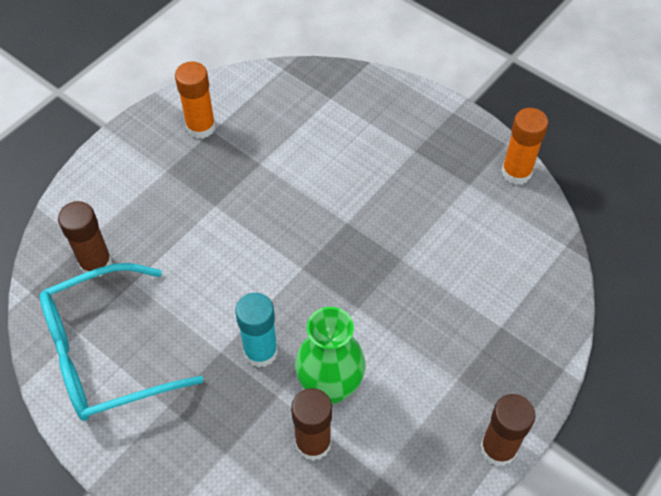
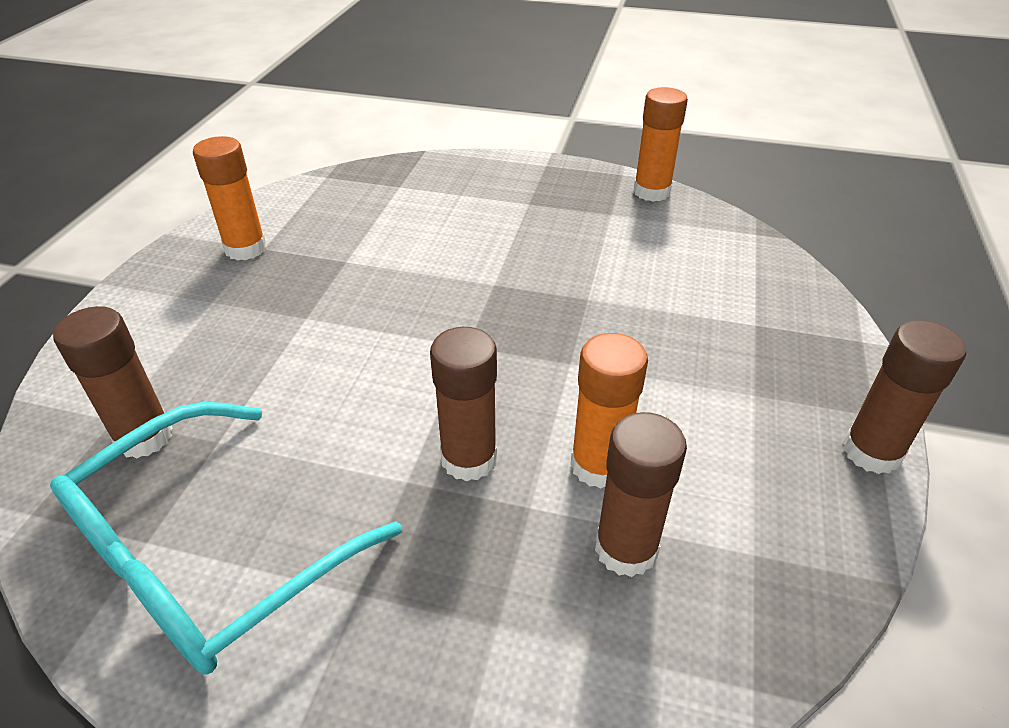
camera: 25 degrees left, 15 degrees down
turquoise glue stick [235,293,278,368] -> brown glue stick [430,327,497,482]
green vase [295,307,366,404] -> orange glue stick [571,333,648,489]

